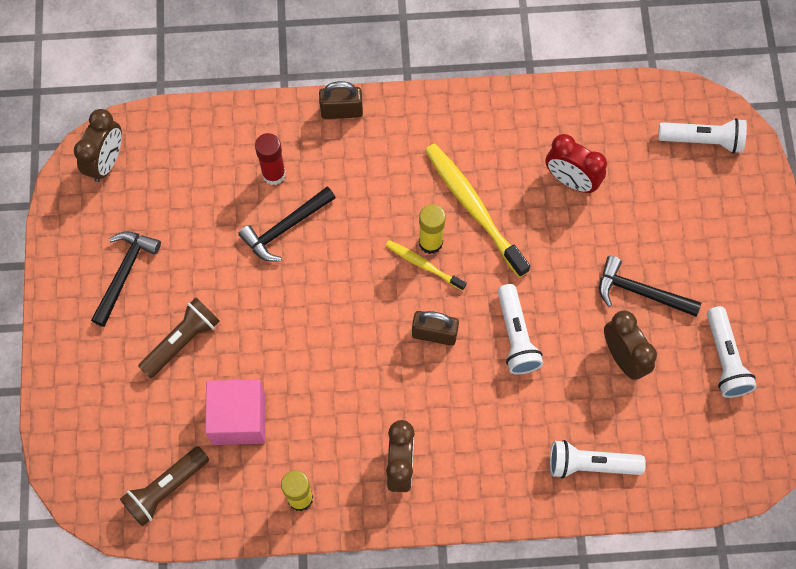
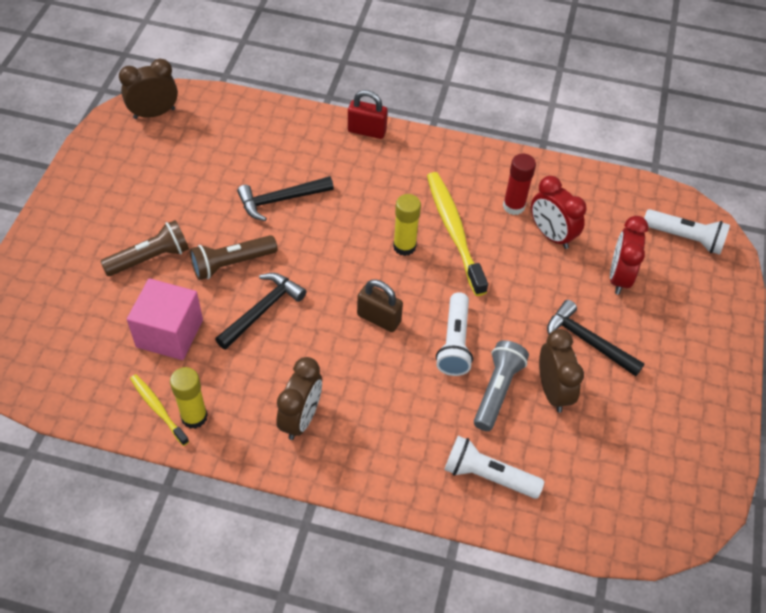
camera: 15 degrees right, 15 degrees down
brown clock [74,109,122,182] -> brown clock turned 150 degrees counterclockwise [119,59,178,119]
black hammer [91,231,161,327] -> black hammer moved to [215,273,306,350]
brown flashlight [120,446,209,526] -> brown flashlight moved to [190,235,277,280]
red glue stick [255,133,286,185] -> red glue stick moved to [503,154,536,215]
brown padlock [319,81,363,119] -> red padlock [348,90,388,139]
yellow toothbrush [386,240,466,291] -> yellow toothbrush moved to [130,374,189,446]
white flashlight [707,306,757,398] -> none
none -> grey flashlight [474,340,529,431]
none -> red clock [610,216,648,295]

